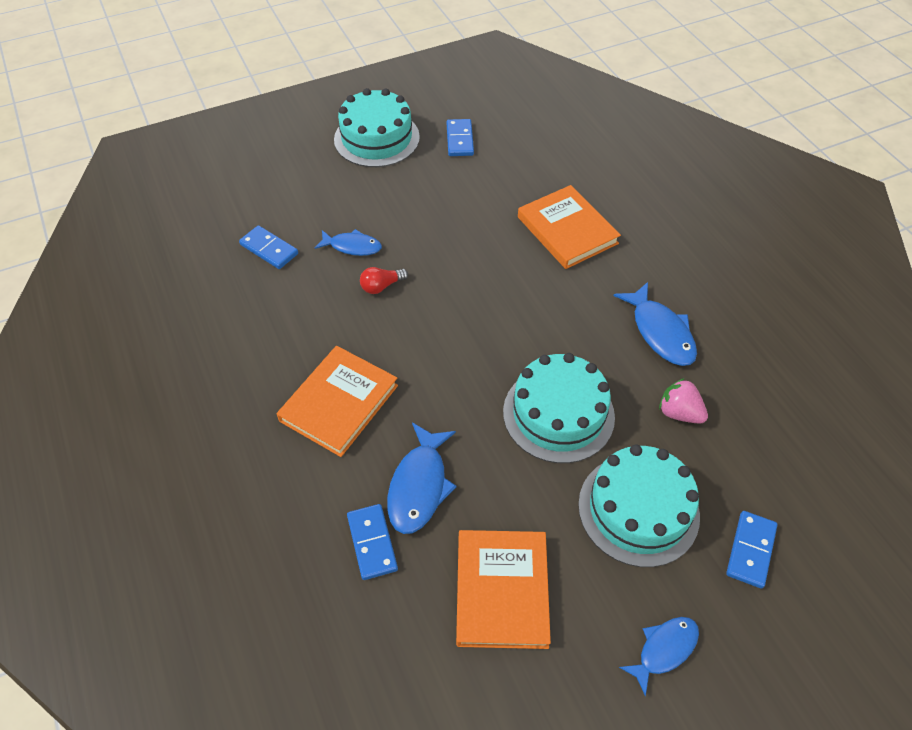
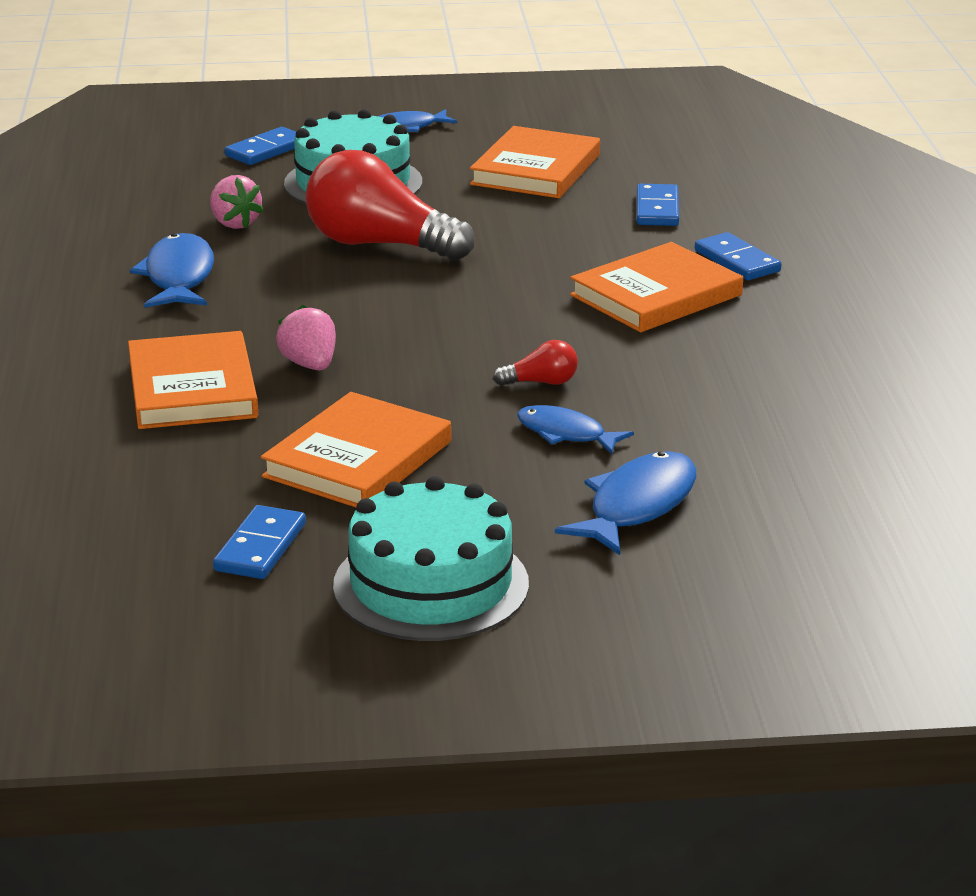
camera: 160 degrees left, 25 degrees down
blue domino [239,225,298,269] -> blue domino moved to [695,232,781,280]
blue fish [387,423,457,534] -> blue fish moved to [555,451,696,555]
turquoise cake [503,353,615,463] -> red light bulb [305,150,475,261]
none -> orange book [261,392,451,507]
none -> pink strawberry [276,305,336,370]

